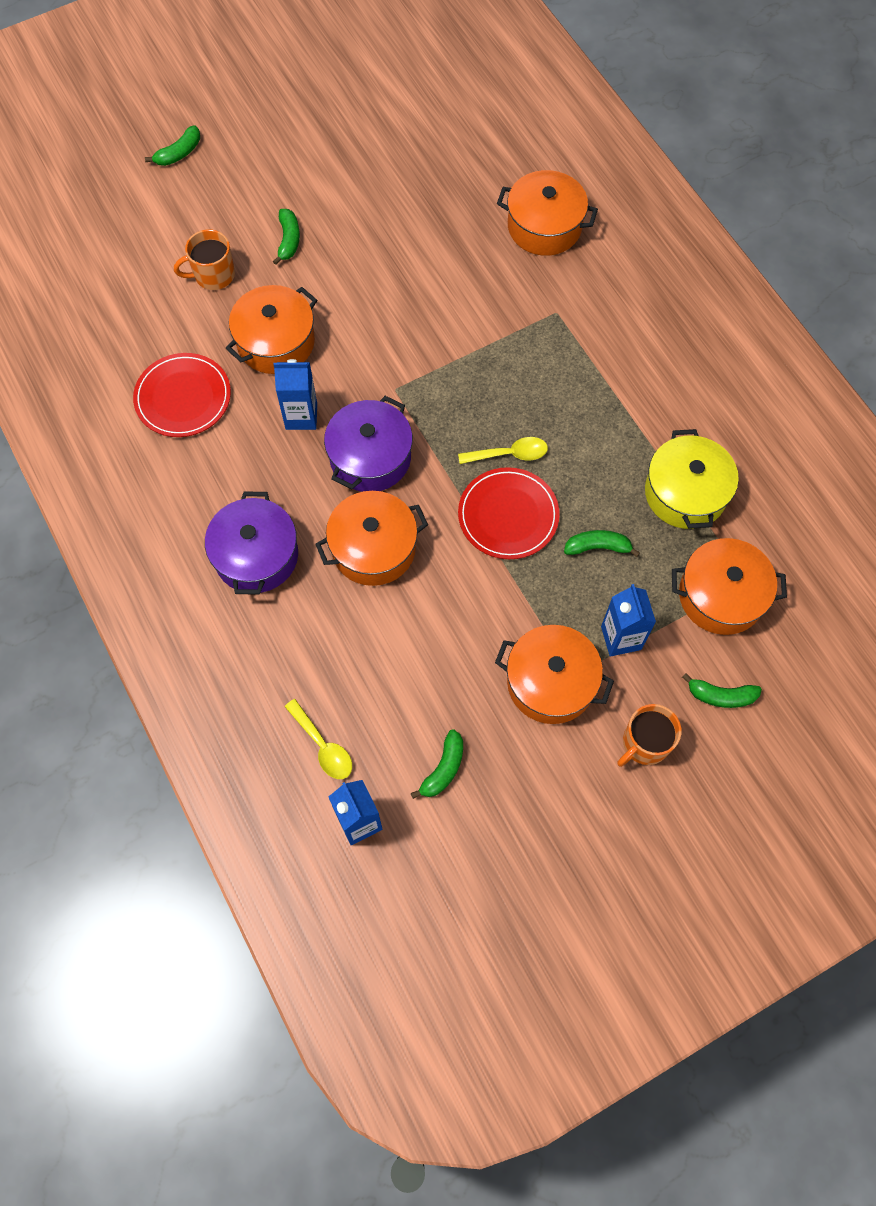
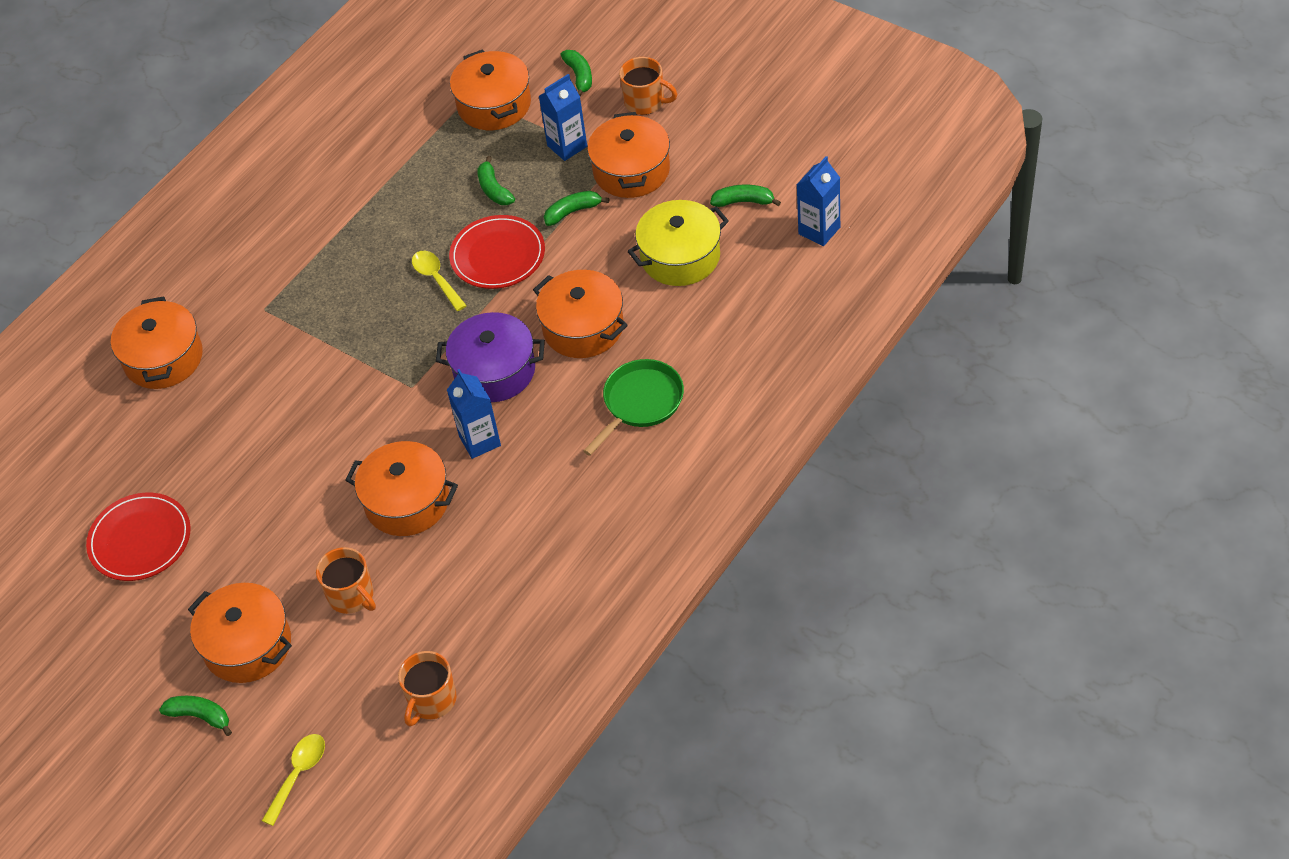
camera: 110 degrees left, 15 degrees down
red plate [133,353,231,437] -> red plate moved to [86,493,191,581]
purple pot [205,492,298,595] -> green pan [583,359,684,456]
green banana [273,209,300,265] -> green banana moved to [544,191,609,226]
yellow spoon [285,699,352,779] -> yellow spoon moved to [262,734,325,826]
yellow pot [645,429,739,529] -> yellow pot moved to [628,200,729,286]
none -> orange pot [188,583,292,683]
none -> orange mug [398,651,457,727]

